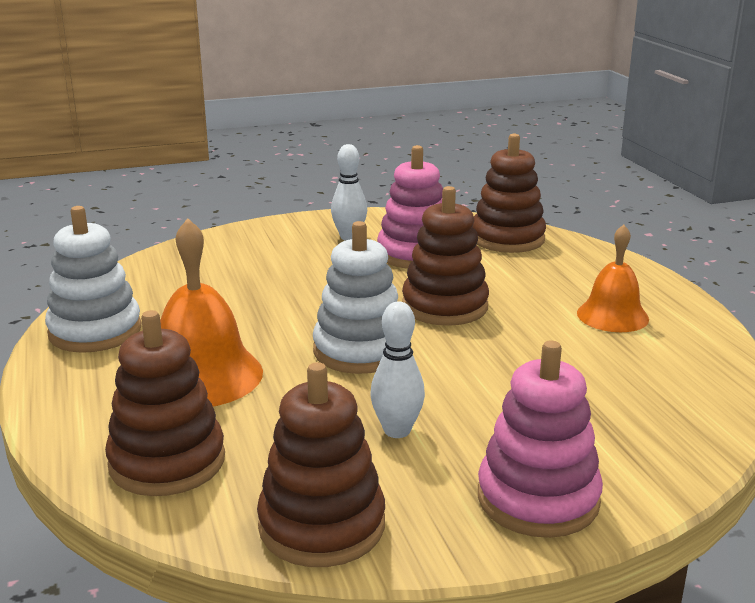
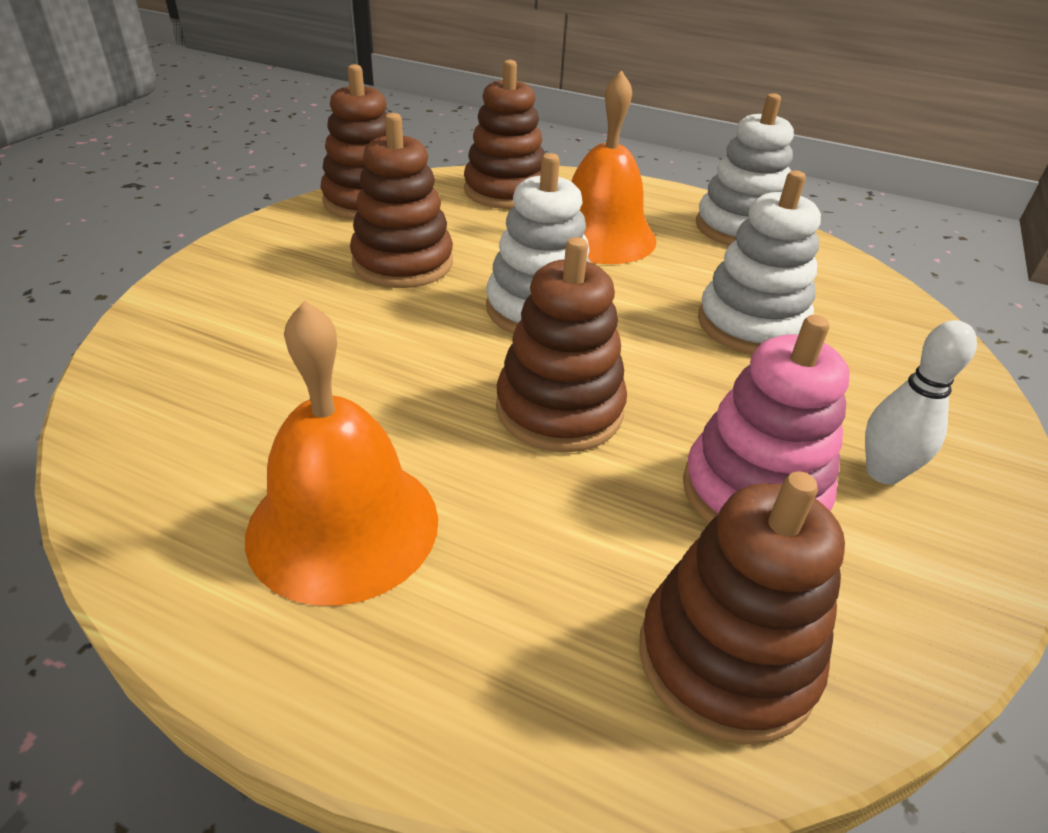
camera: 130 degrees right, 15 degrees up
white bowling pin [370,301,425,438] -> brown stacking toy [350,113,453,288]
pink stacking toy [478,340,603,538] -> none
orange bell [577,224,649,332] -> orange bell [245,300,438,606], size x1.52
none -> white stacking toy [698,171,821,354]

